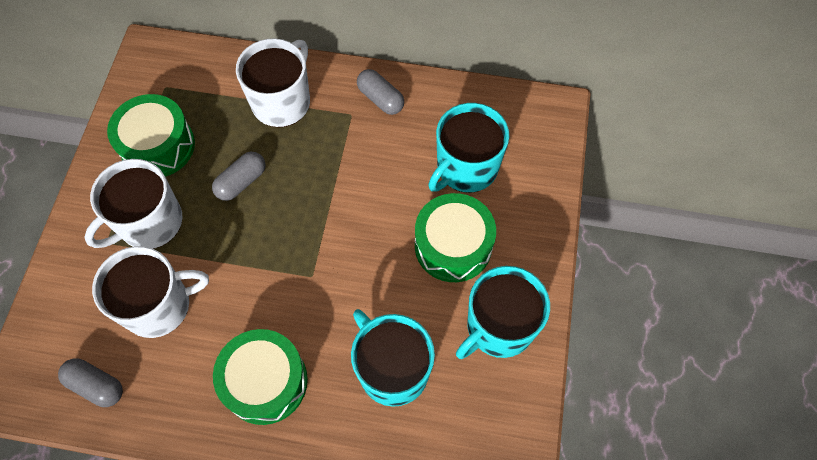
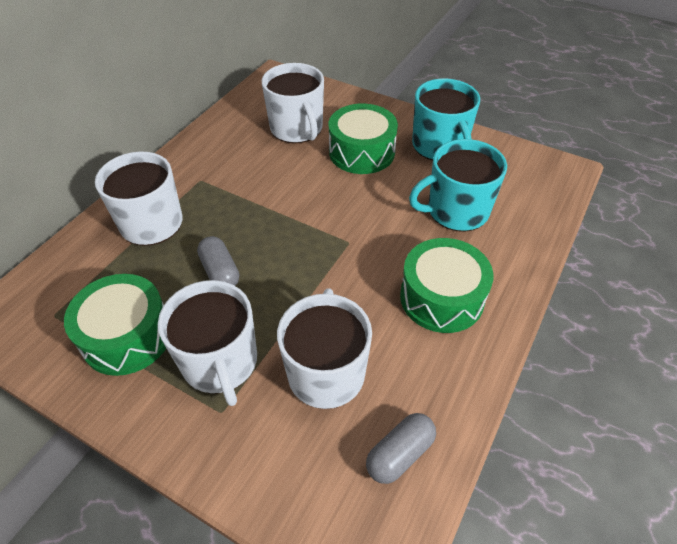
camera: 70 degrees left, 15 degrees down
grey capsule [357,69,404,115] -> none
turquoise mug [428,103,509,193] -> white mug [262,63,324,143]

